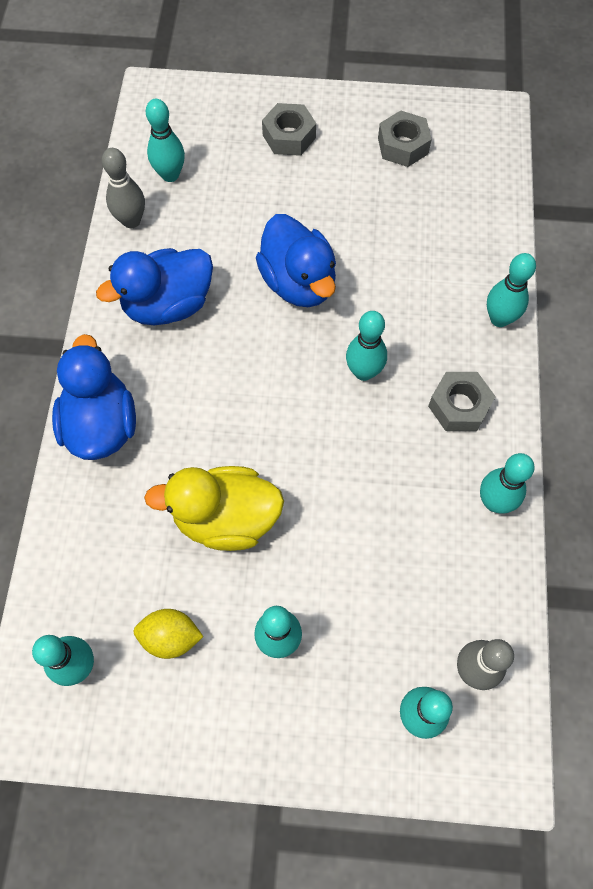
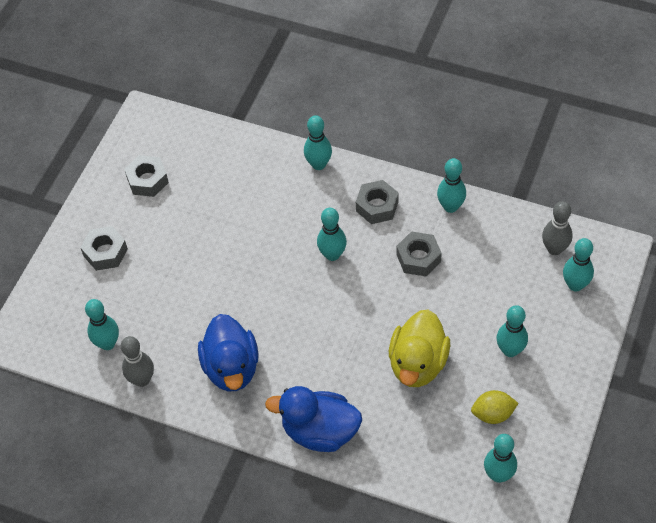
camera: 70 degrees left, 10 degrees down
yellow lemon [134,609,204,659] -> yellow lemon turned 60 degrees clockwise [471,390,519,424]
blue duck [256,214,336,307] -> none
none -> grey nut [397,231,442,277]

